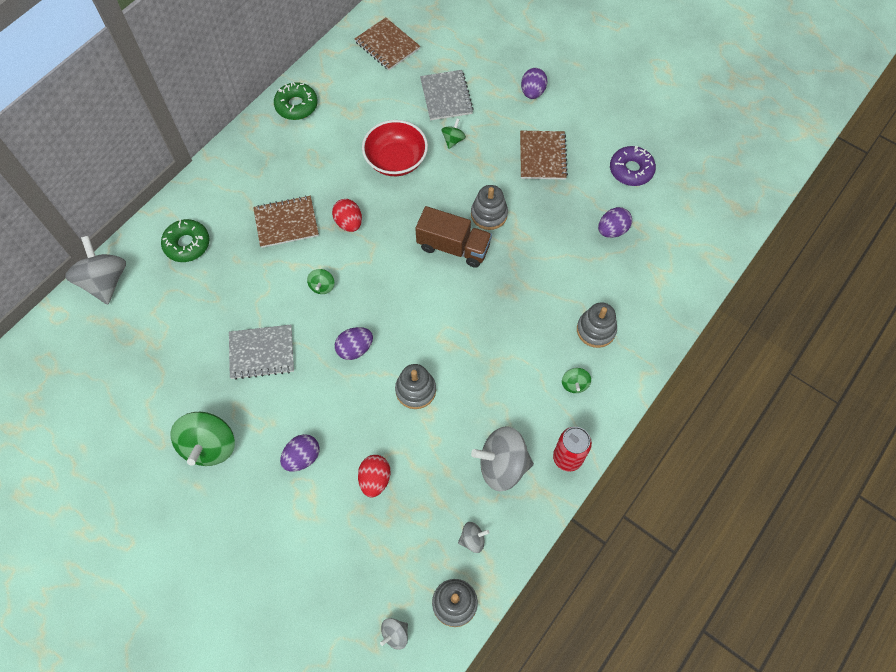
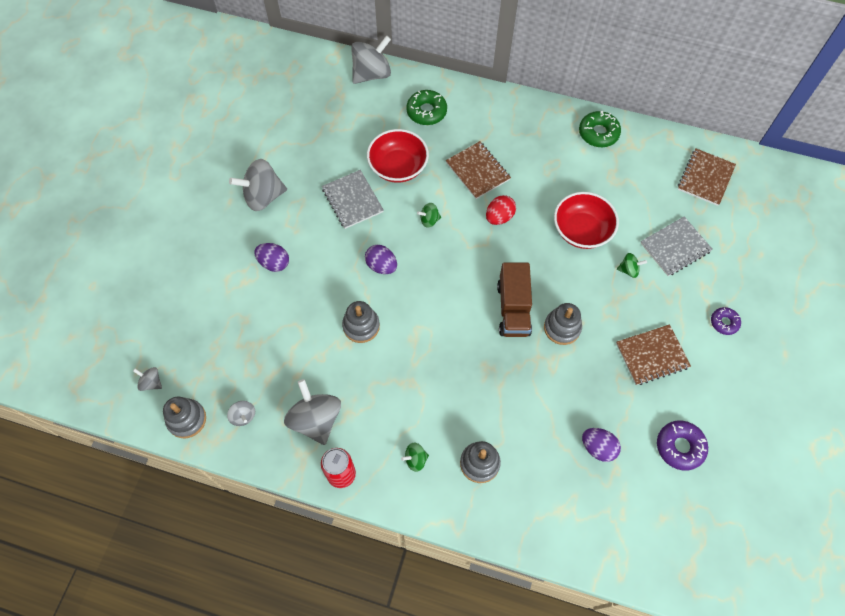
camera: 70 degrees right, 0 degrees up
green spinning top [171,412,235,466] -> grey spinning top [229,159,287,211]
red egg [358,455,391,497] -> none
purple egg [521,68,547,99] -> purple donut [711,307,741,335]
none -> red bowl [367,129,429,183]

